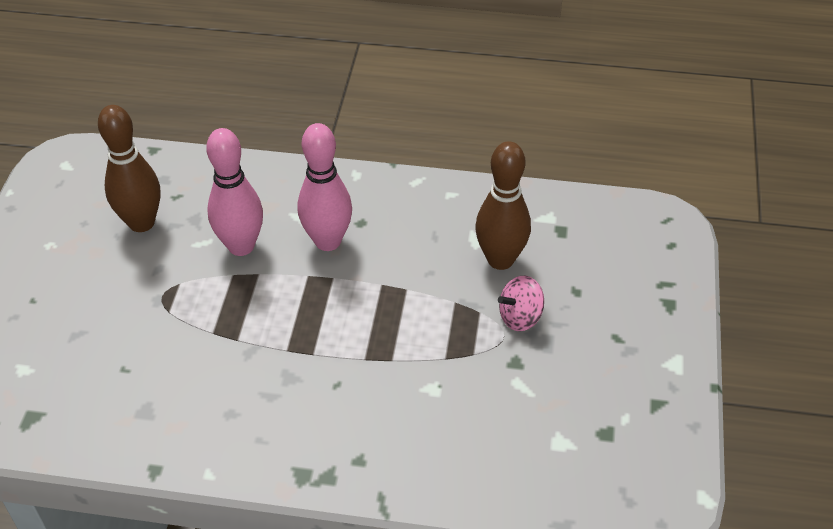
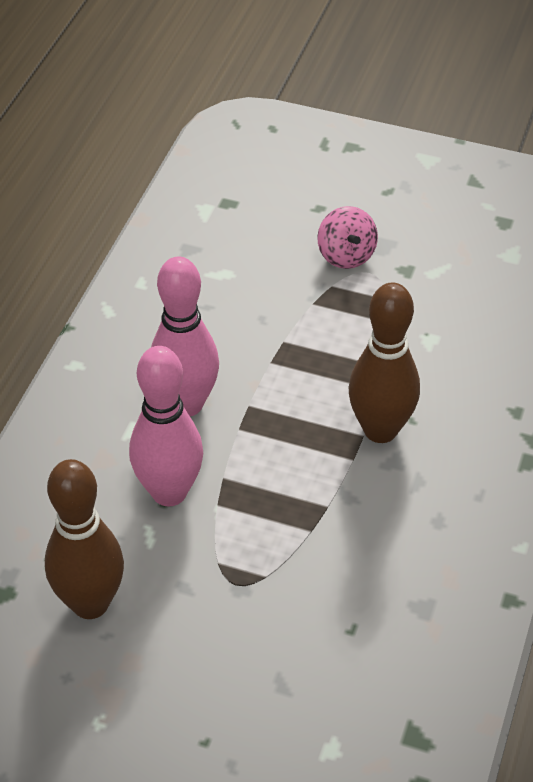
camera: 80 degrees left, 0 degrees up
brown bowling pin [475,141,531,270] -> brown bowling pin moved to [349,283,420,443]

